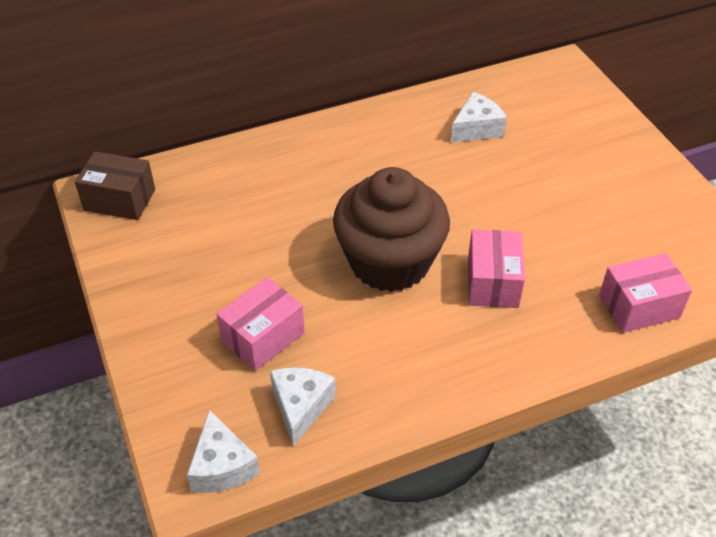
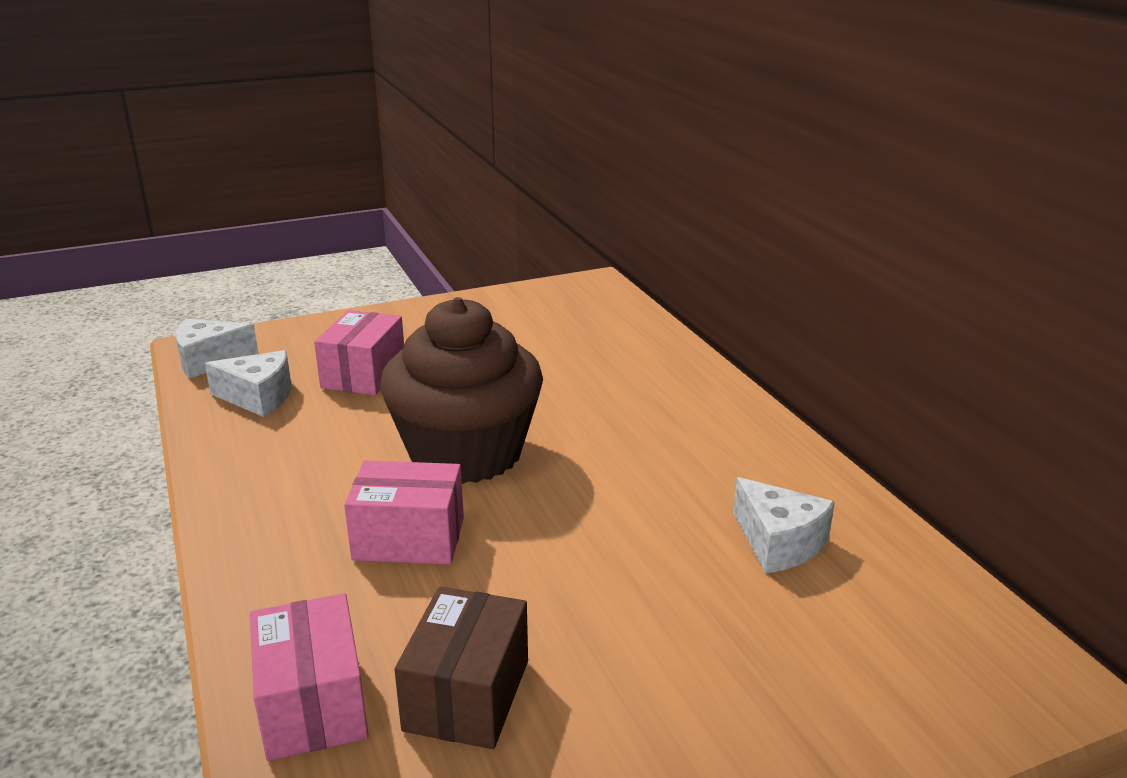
camera: 90 degrees right, 20 degrees down
brown box [75,151,155,220] -> brown box moved to [394,586,528,749]
pink box [216,277,305,371] -> pink box turned 60 degrees clockwise [314,310,404,395]

